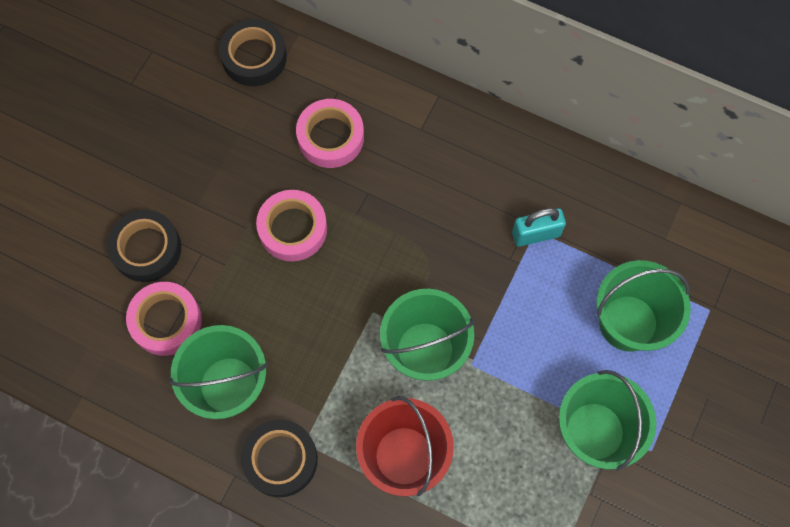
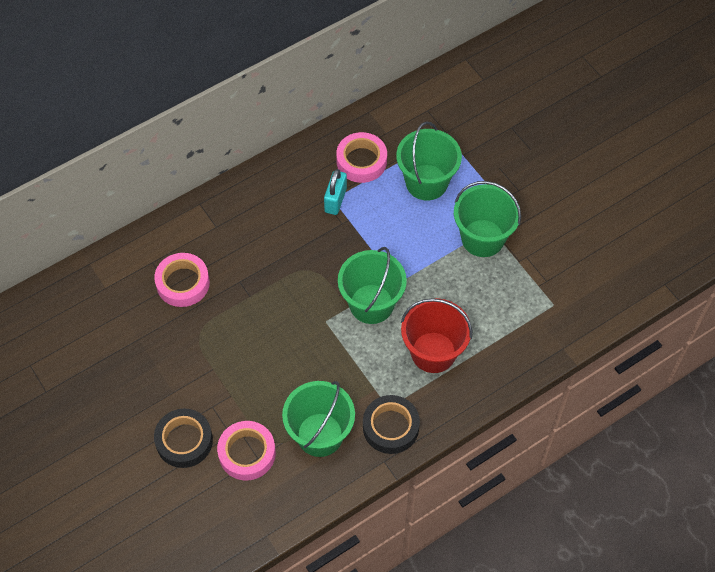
camera: 60 degrees left, 10 degrees down
black tape [219,19,287,86] -> none
pink tape [256,190,327,261] -> pink tape moved to [336,132,387,183]

